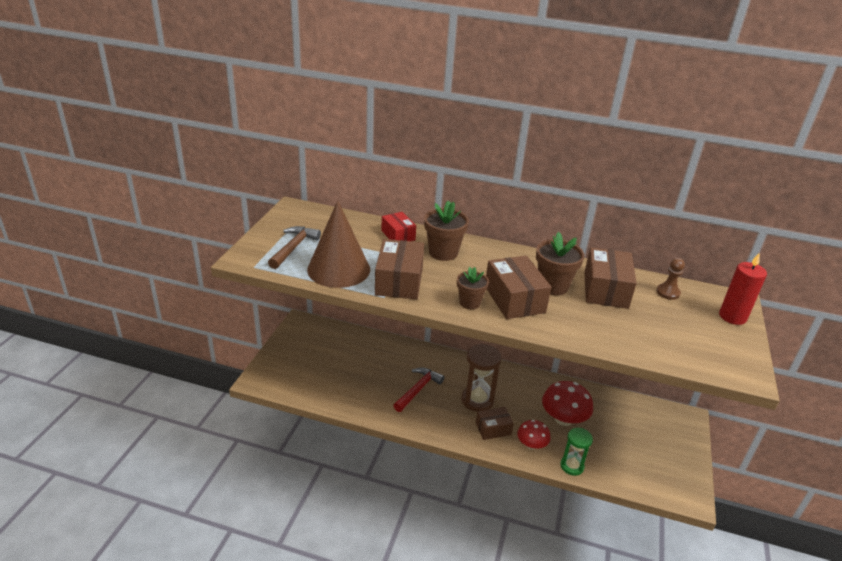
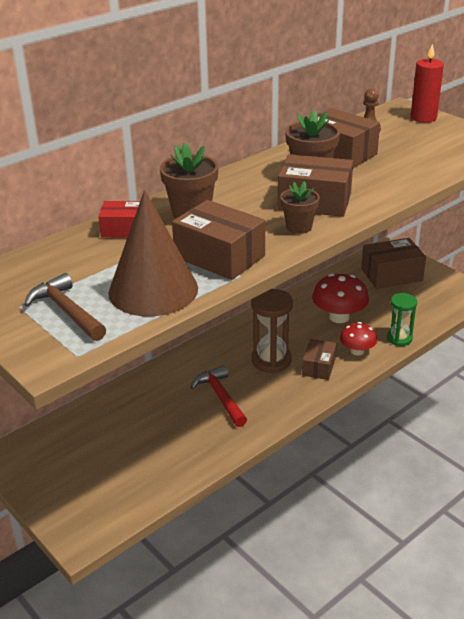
camera: 55 degrees left, 0 degrees up
none -> brown box [361,238,426,289]

